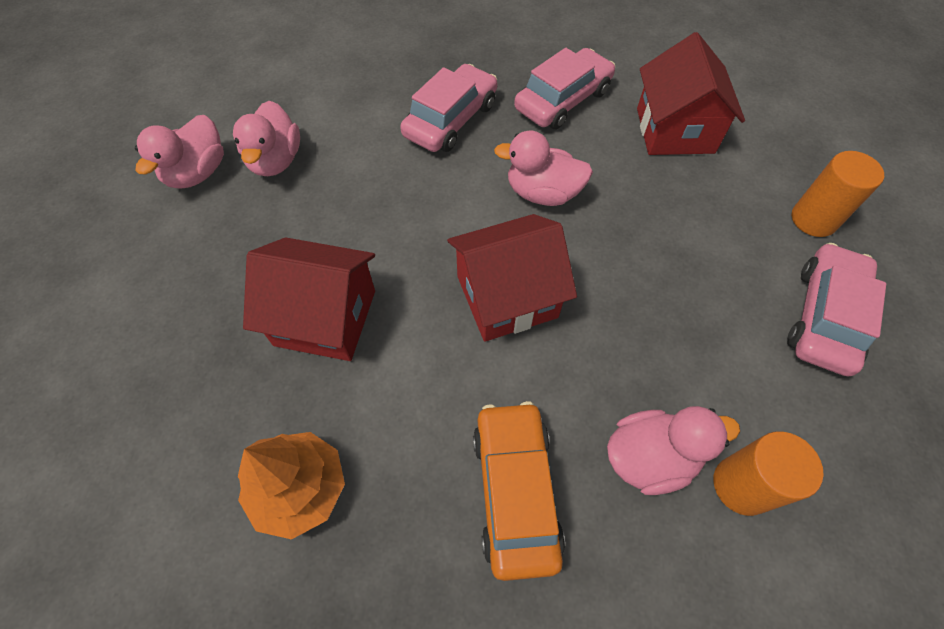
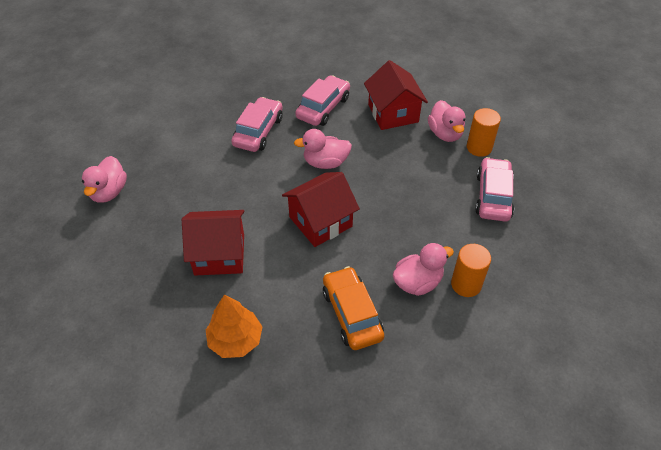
camera: 15 degrees left, 10 degrees down
pink duck [233,101,300,176] -> pink duck moved to [428,100,465,142]

